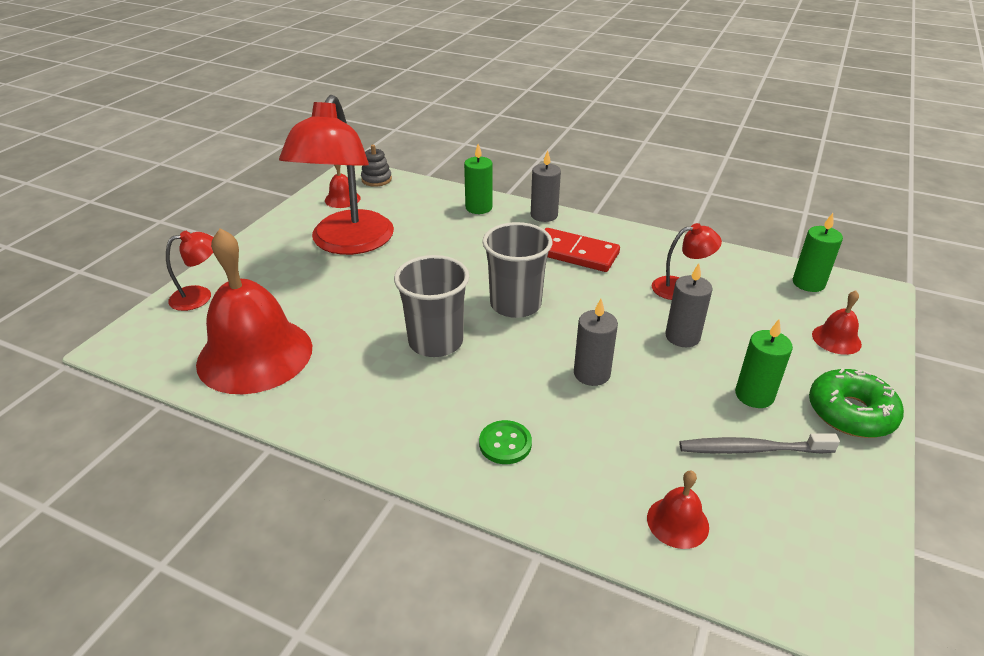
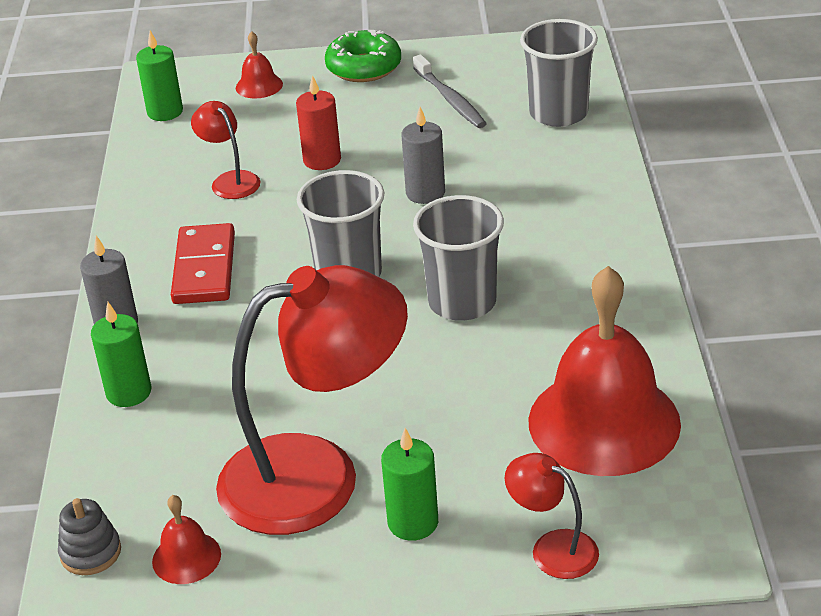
camera: 115 degrees left, 0 degrees up
green button [479,420,532,464] -> none
red bell [647,470,709,549] -> grey cup [520,19,598,127]
grey candle [665,263,713,347] -> red candle [296,75,341,170]
green candle [735,319,793,408] -> green candle moved to [381,428,438,541]

